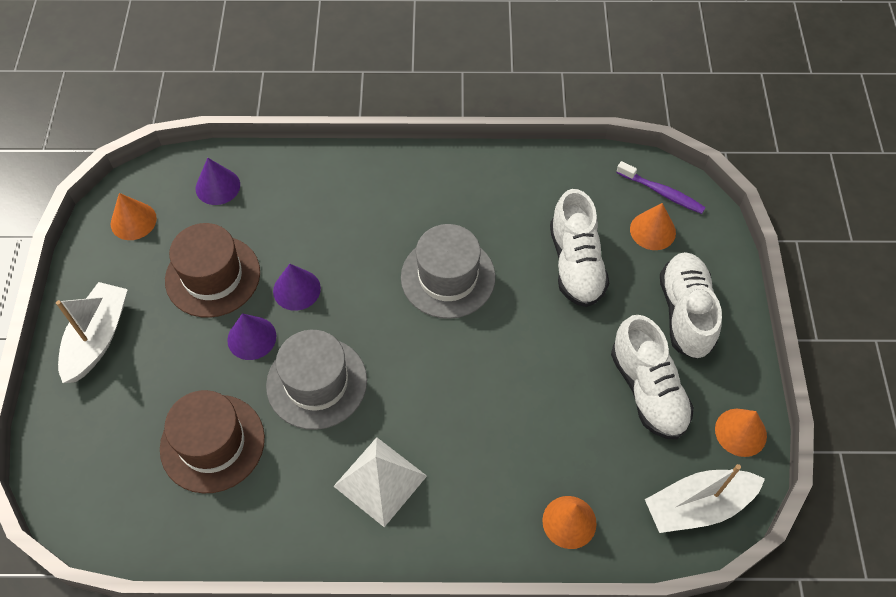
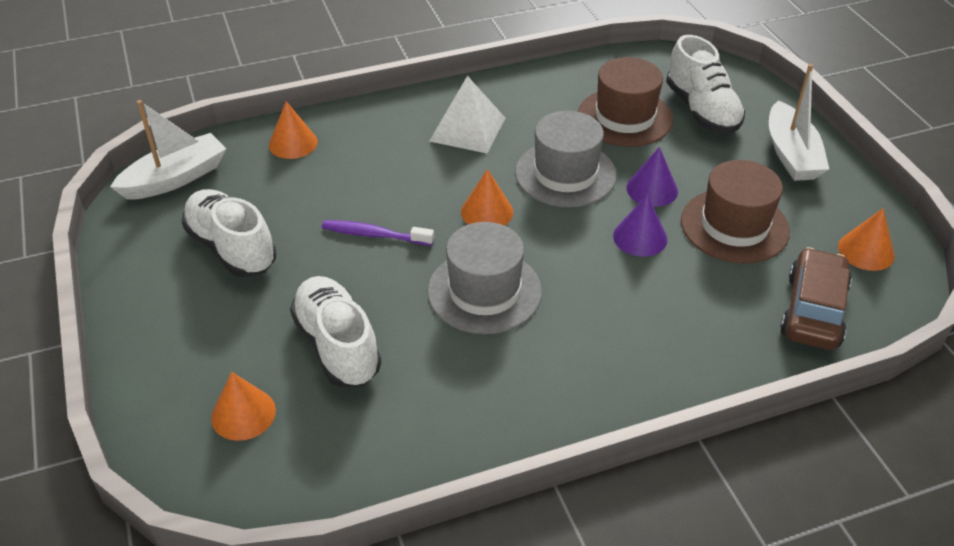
camera: 160 degrees right, 15 degrees down
purple cone [196,158,240,205] -> brown car [780,247,852,350]
purple toothbrush [616,161,706,214] -> purple toothbrush moved to [322,220,434,246]
white shoe [660,252,722,359] -> white shoe moved to [666,35,745,133]
orange cone [715,409,767,457] -> orange cone moved to [461,169,513,226]

